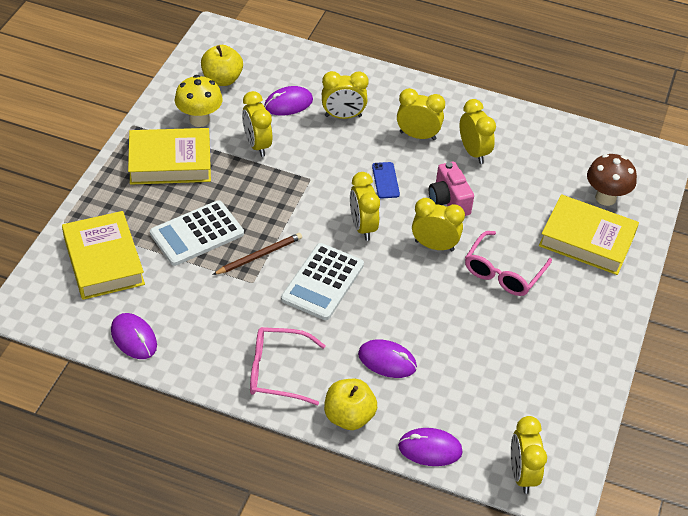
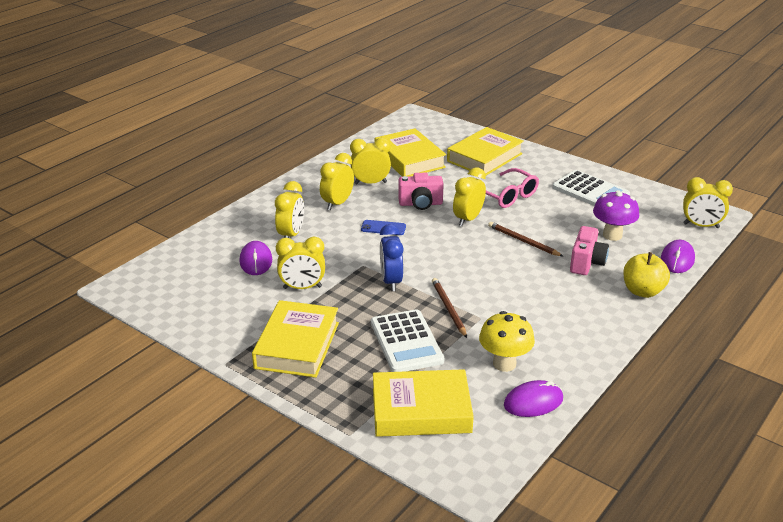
camera: 70 degrees left, 15 degrees down
yellow mushroom [175,75,223,127] -> yellow mushroom moved to [479,311,535,372]
yellow apple [201,45,243,86] -> none
pink glasses [250,327,326,405] -> none
white calculator [281,243,364,320] -> white calculator moved to [552,170,630,206]
yellow clock [350,172,380,241] -> none
purple mouse [358,339,417,378] -> pink camera [570,226,609,275]
brown mushroom [587,154,637,206] -> none
none -> yellow book [375,128,446,177]
none -> blue clock [380,224,404,291]
none -> brown pencil [488,222,564,257]
none -> purple mushroom [593,190,639,241]

